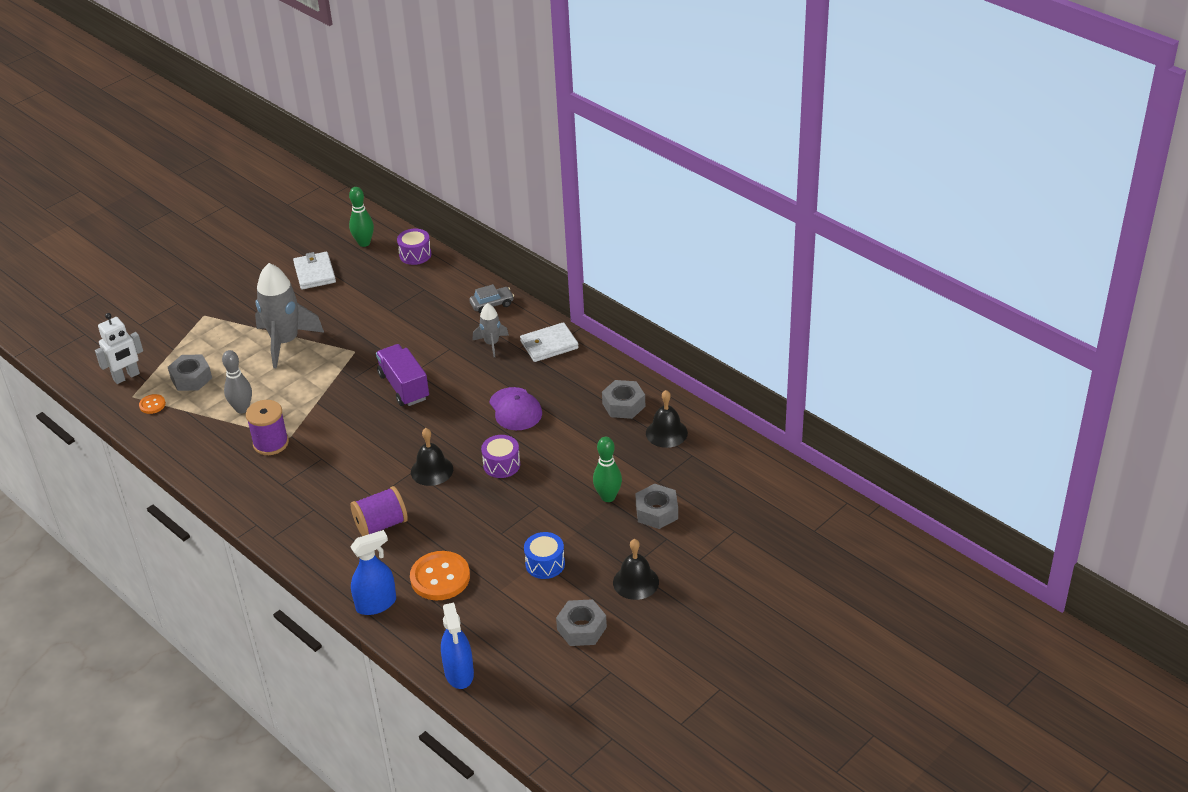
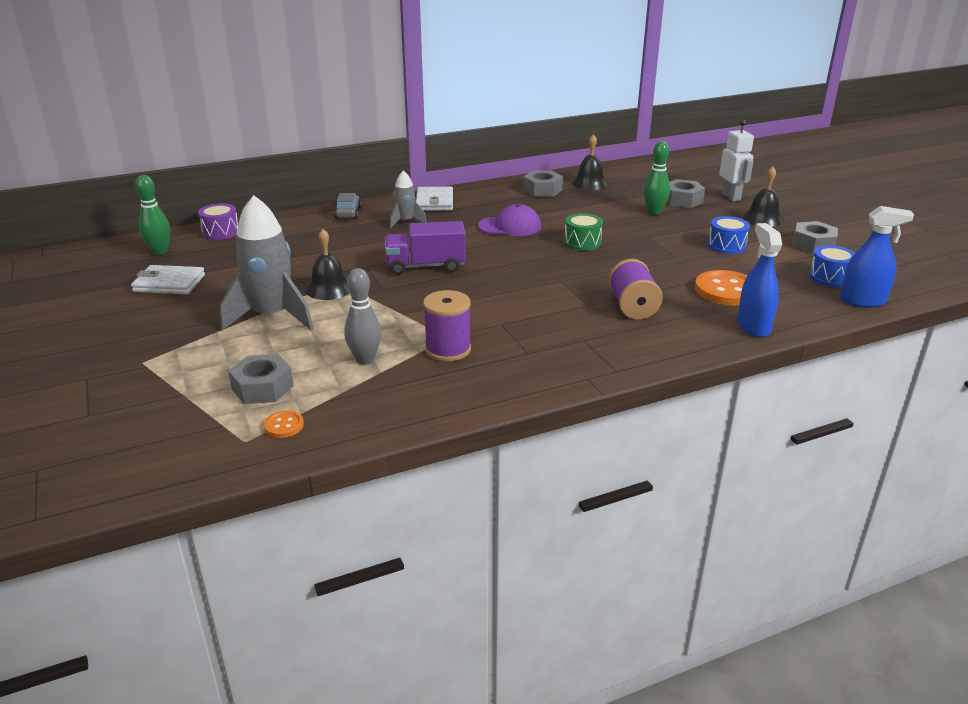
camera: 70 degrees left, 10 degrees down
white robot [95,313,143,384] -> white robot moved to [719,120,754,201]
black bell [411,428,453,486] -> black bell moved to [306,229,350,300]
purple drum [481,435,520,478] -> green drum [564,213,603,251]
none -> blue drum [809,245,855,287]

